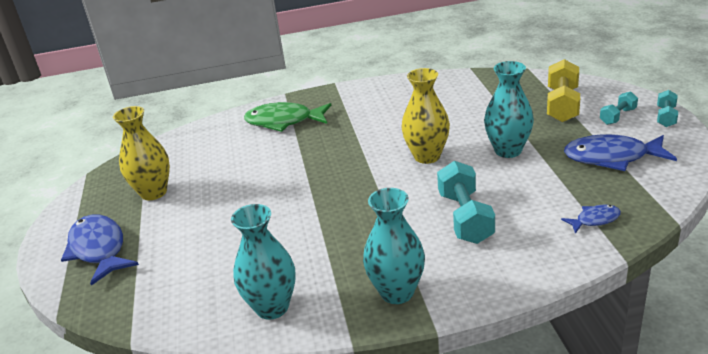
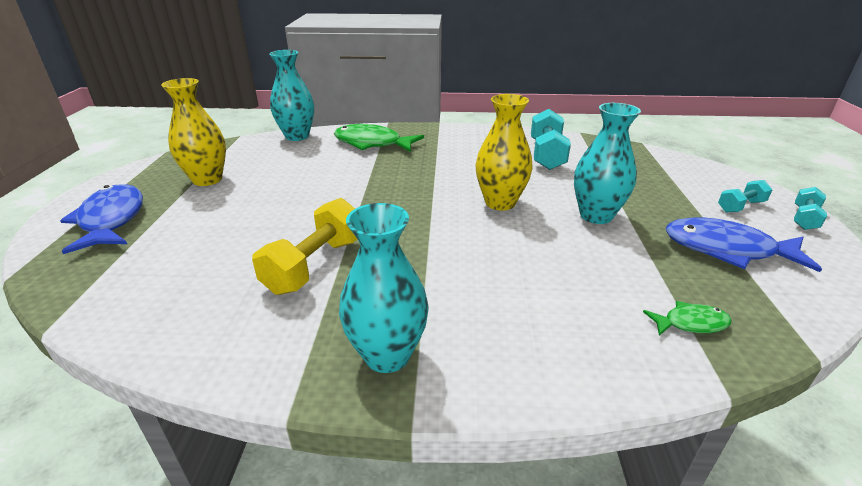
camera: 10 degrees right, 0 degrees up
turquoise vase [231,204,296,320] -> turquoise vase moved to [269,50,314,141]
turquoise dumbbell [437,161,495,244] -> turquoise dumbbell moved to [531,109,571,170]
yellow dumbbell [547,59,580,122] -> yellow dumbbell moved to [252,198,357,295]
blue fish [561,205,621,234] -> green fish [643,301,732,336]

